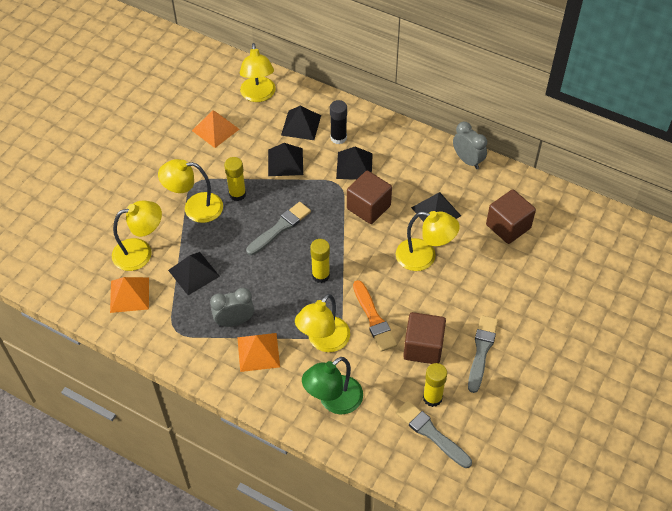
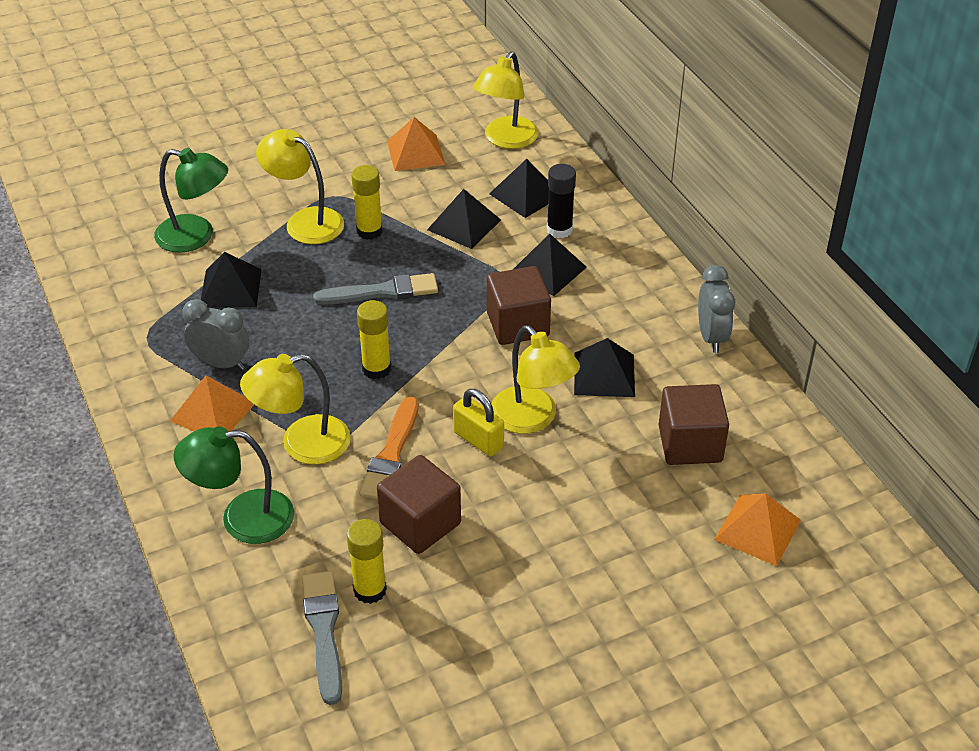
camera: 35 degrees right, 10 degrees down
orange pyramid [110,277,149,313] -> orange pyramid moved to [714,493,801,566]
yellow lamp [112,201,162,271] -> green lamp [154,148,228,253]
grey brush [468,315,498,393] -> none
none -> yellow padlock [453,389,504,456]

